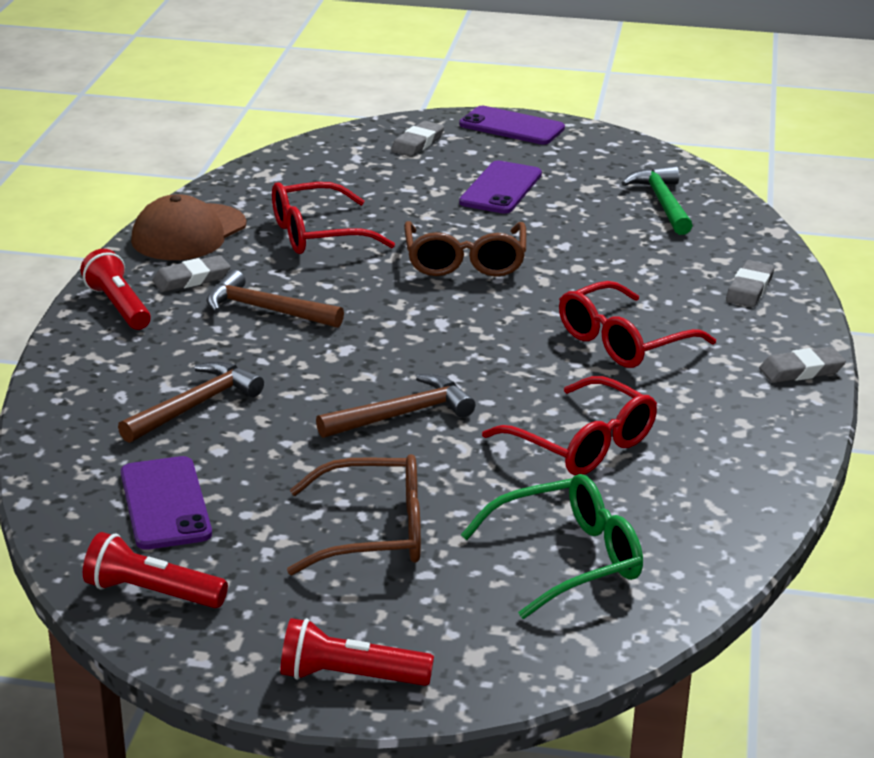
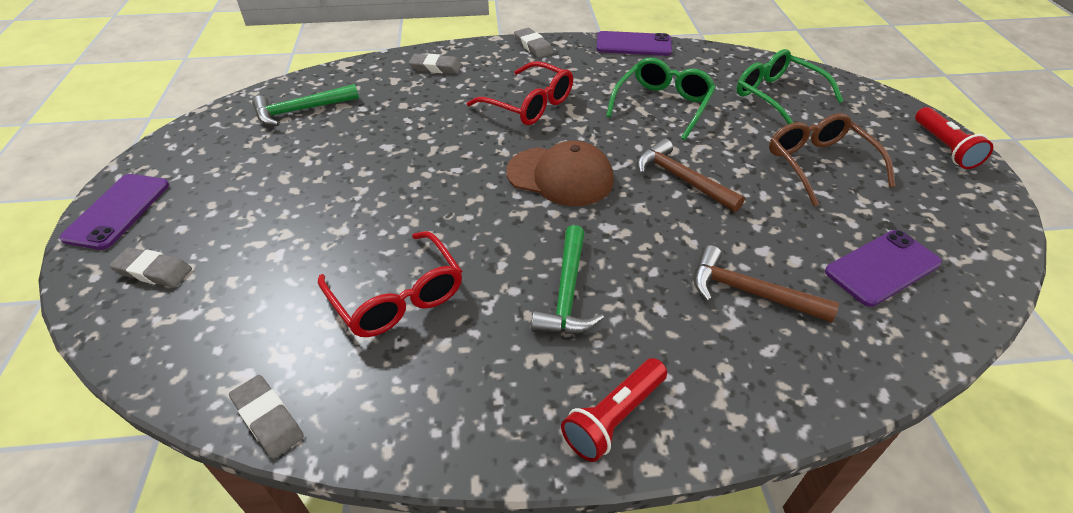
camera: 105 degrees left, 15 degrees up
red flashlight [83,532,228,608] -> none
brown cap [131,194,246,260] -> brown cap moved to [506,141,614,206]
grey eraser [152,255,231,292] -> grey eraser moved to [229,375,304,458]
brown hammer [207,270,344,328] -> green hammer [531,225,604,334]
brown glasses [404,221,526,277] -> none
purple phone [459,161,542,214] -> purple phone moved to [596,31,672,56]
red glasses [482,376,657,475] -> green glasses [606,58,716,140]

